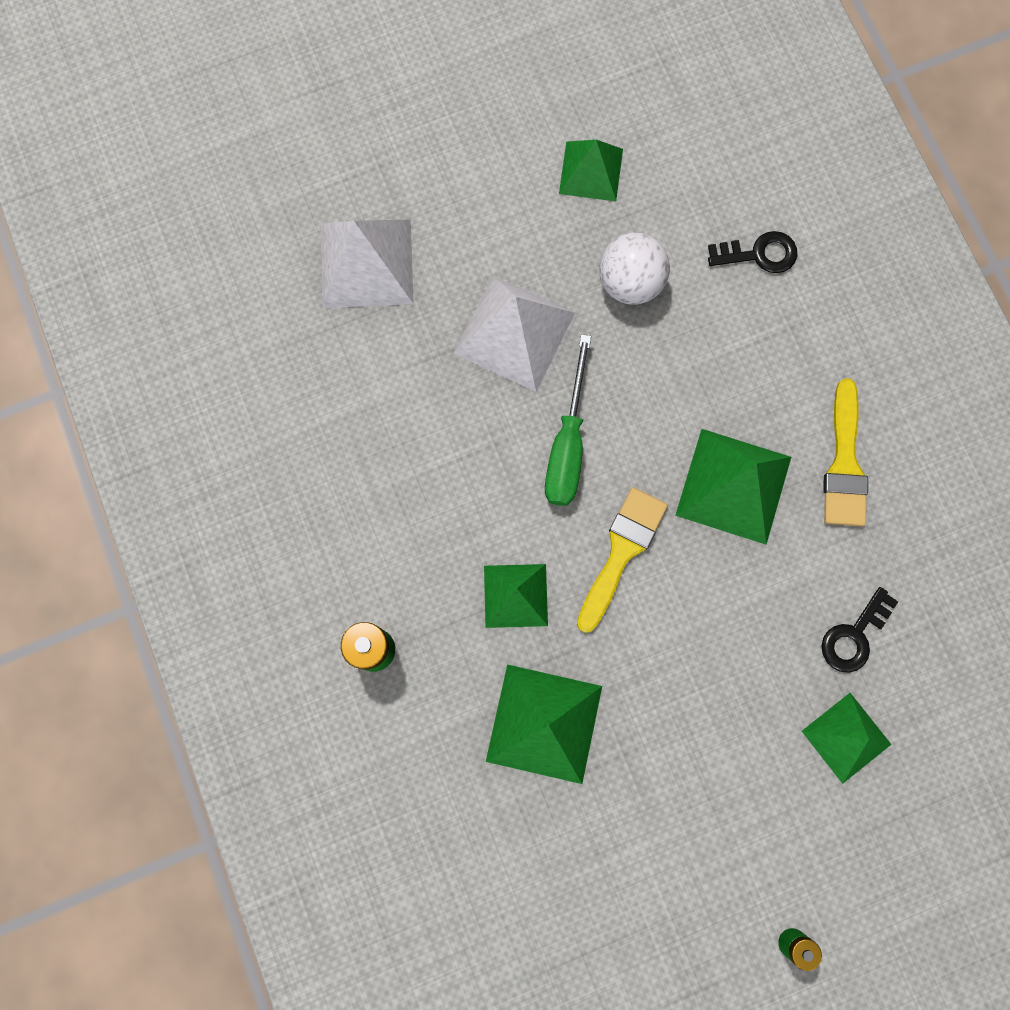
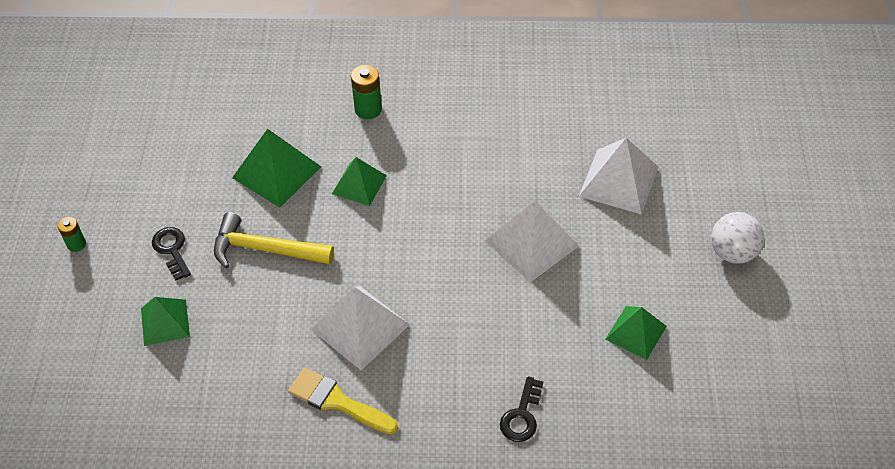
camera: 115 degrees right, 25 degrees down
green screwdriver [545,334,591,506] -> none
yellow brush [577,487,668,633] -> none
white ball [599,233,670,305] -> white ball moved to [711,212,764,264]
green pyramid [675,429,791,545] -> white pyramid [311,286,410,370]
black key [822,587,898,673] -> black key moved to [152,227,191,280]
none -> yellow hammer [214,212,334,268]

